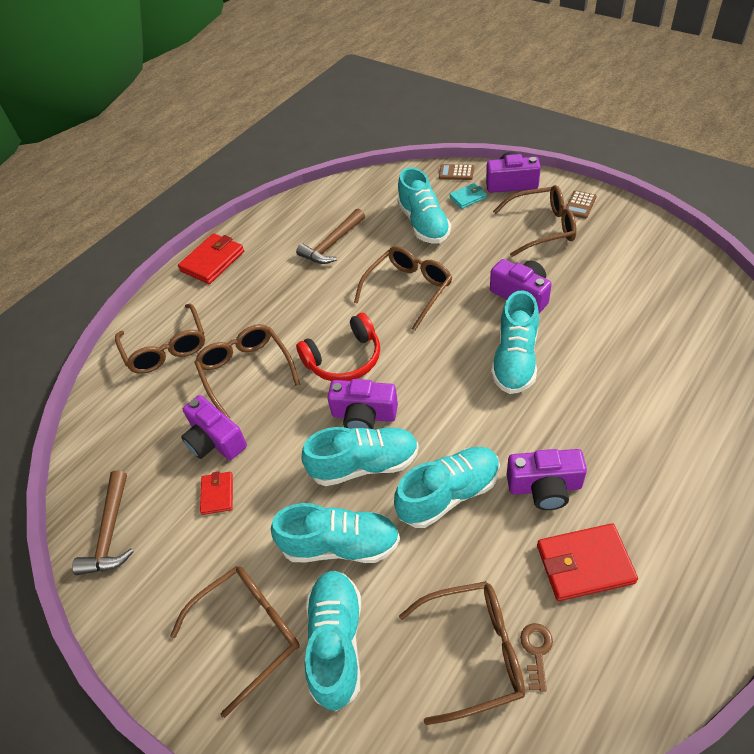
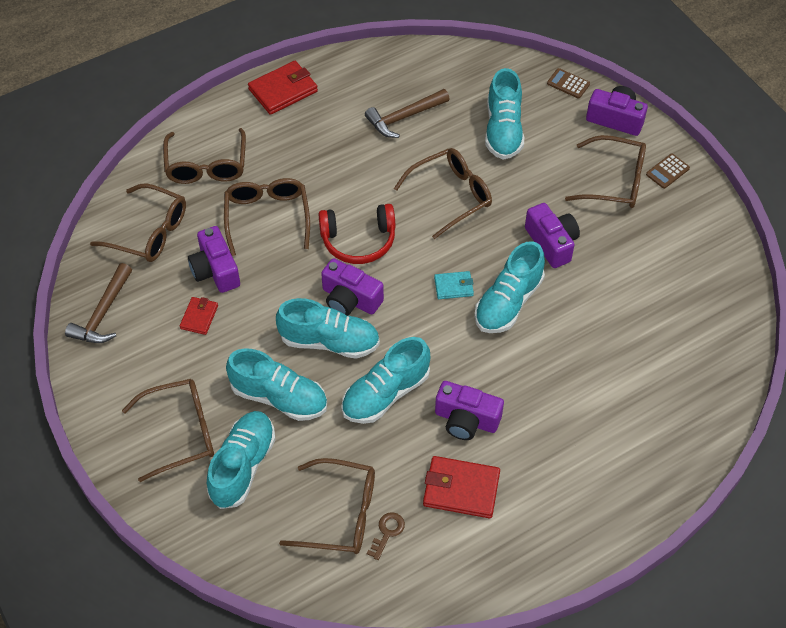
camera: 15 degrees right, 5 degrees up
turquoise shoe [394,447,500,528] -> turquoise shoe turned 150 degrees clockwise [341,337,430,424]
turquoise wallet [449,183,487,209] -> turquoise wallet moved to [434,271,474,299]
none -> brown glasses [90,184,186,262]

